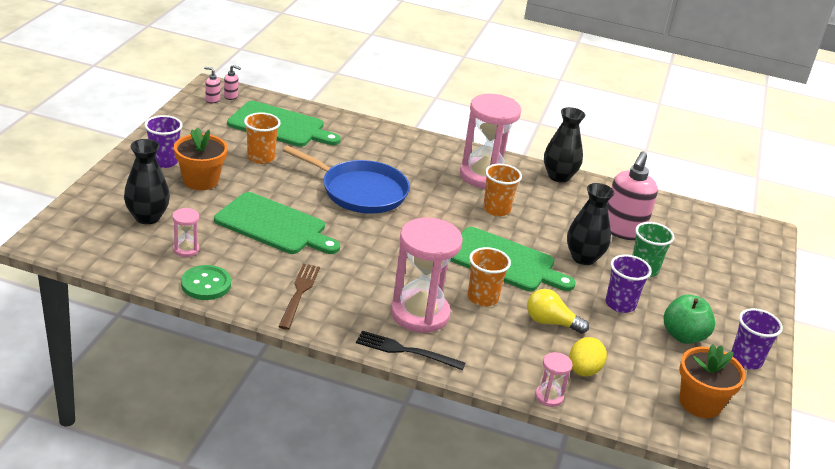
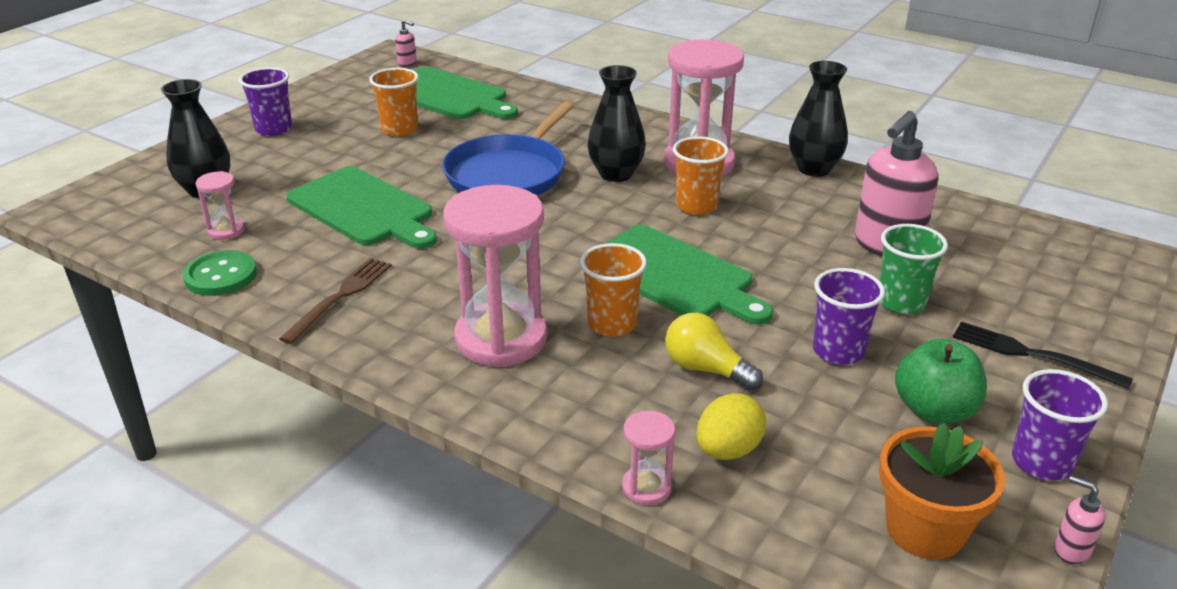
camera: 20 degrees right, 0 degrees up
orange flower pot [174,127,228,190] -> none
pink soap dispenser [204,67,221,104] -> pink soap dispenser moved to [1054,476,1106,564]
blue pan [283,146,410,214] -> blue pan turned 75 degrees clockwise [442,102,574,195]
black fork [356,331,465,370] -> black fork moved to [953,321,1133,389]
black vase [567,183,614,265] -> black vase moved to [587,65,646,182]

